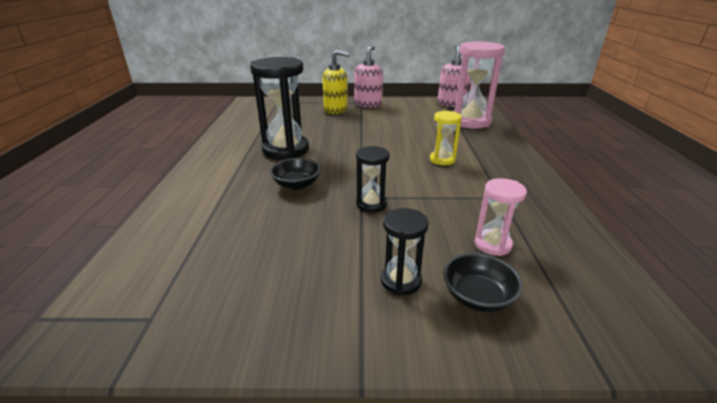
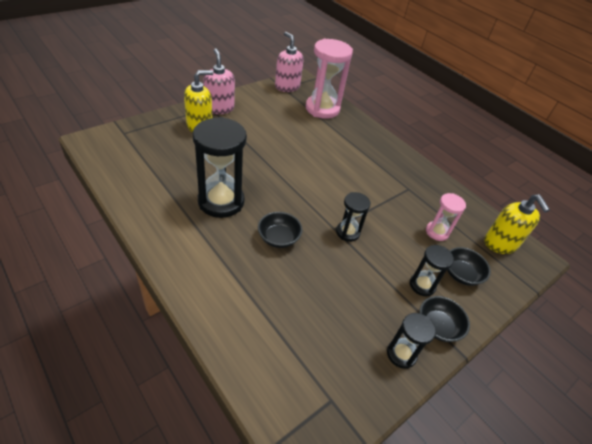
camera: 45 degrees left, 15 degrees up
yellow hourglass [430,111,462,165] -> none
none -> black hourglass [387,313,436,369]
none -> black bowl [419,296,470,342]
none -> yellow soap dispenser [484,194,550,254]

